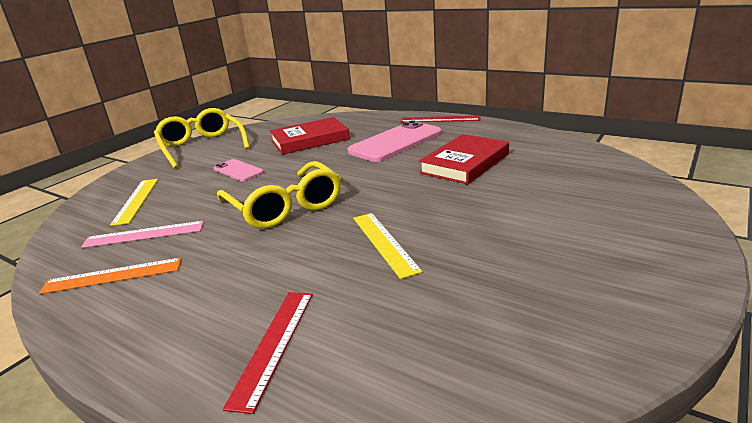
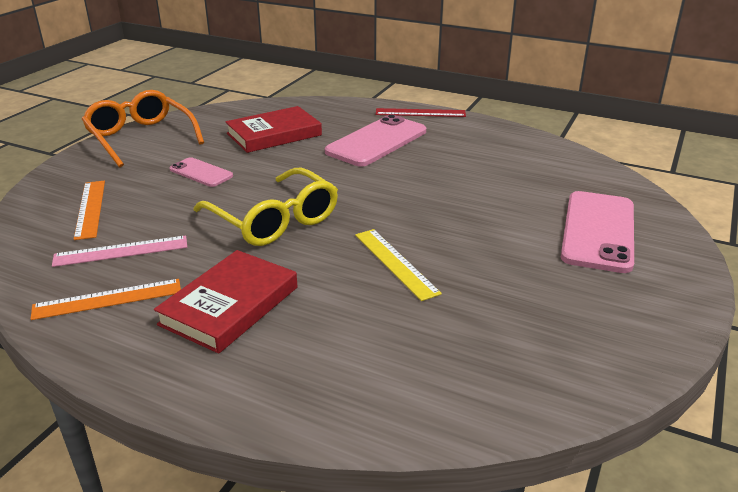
camera: 10 degrees left, 5 degrees up
yellow ruler [110,179,158,226] -> orange ruler [74,181,105,240]
yellow glasses [154,108,250,169] -> orange glasses [82,90,204,167]
red ruler [223,292,313,414] -> none
red book [419,134,509,184] -> red book moved to [154,250,297,354]
none -> pink phone [561,191,634,273]

